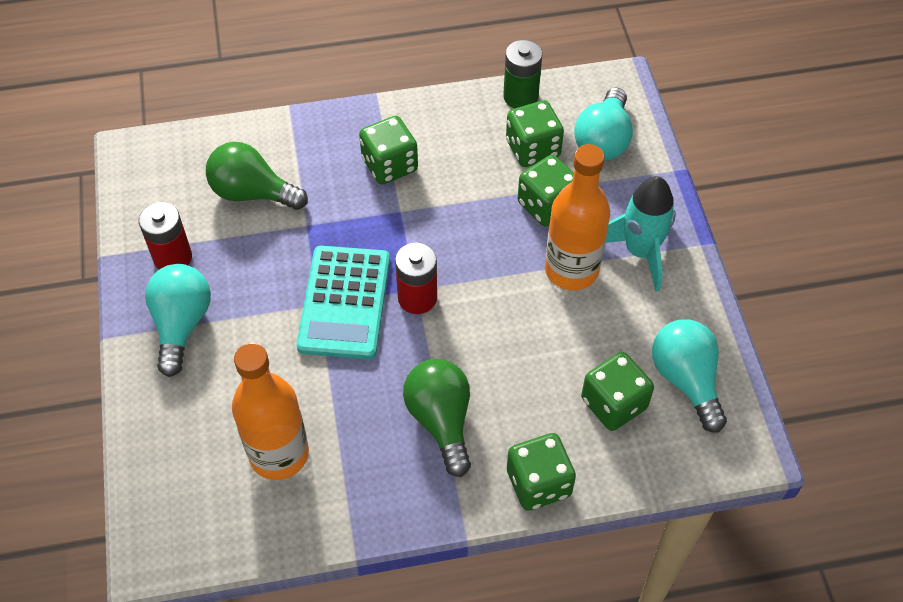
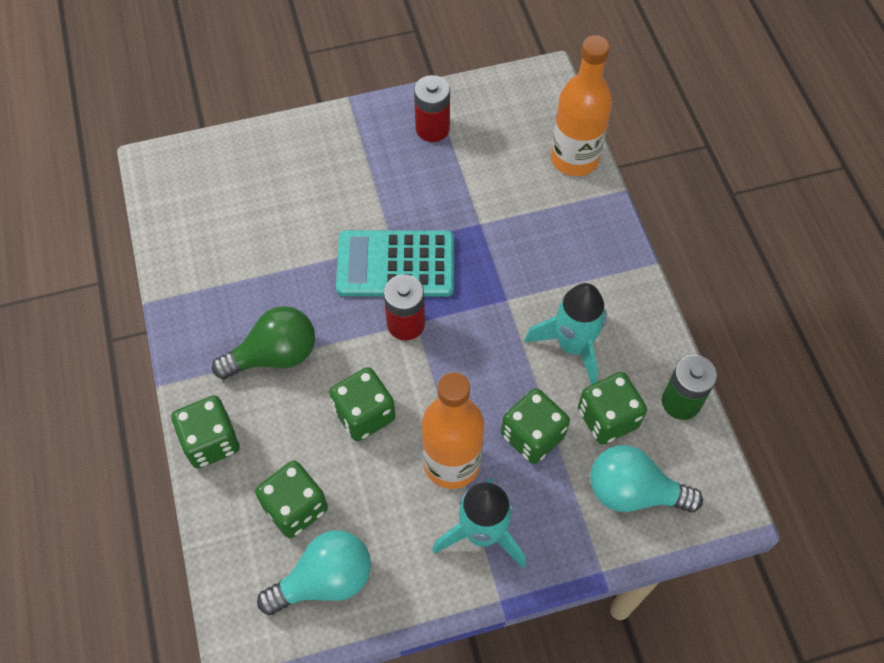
camera: 85 degrees right, 5 degrees up
turquoise light bulb [145,264,211,377] -> none
green light bulb [206,142,308,210] -> none
orange bottle [232,343,309,480] -> orange bottle moved to [551,35,612,176]
green dice [359,116,418,185] -> green dice moved to [329,367,395,441]
none -> turquoise rocket [525,283,607,385]

